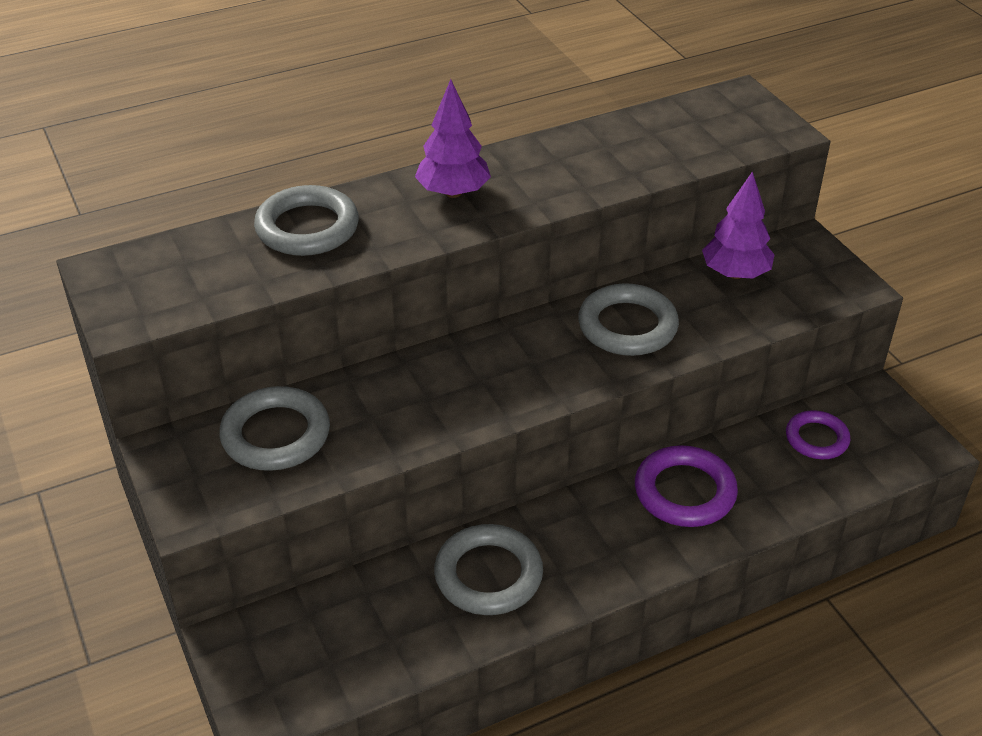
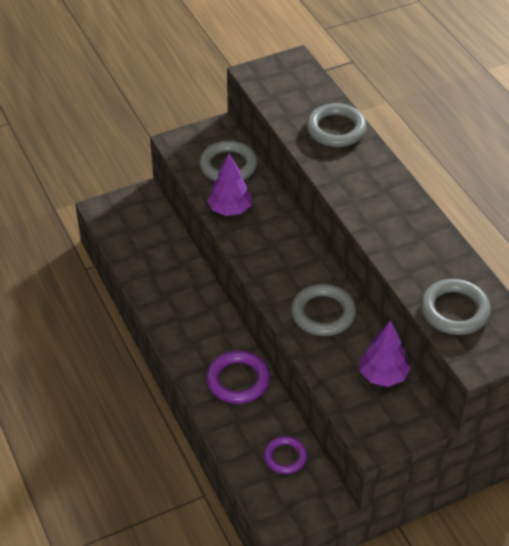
camera: 90 degrees right, 5 degrees up
purple tree [415,79,491,198] -> purple tree moved to [207,153,252,216]
grey ring [434,524,543,615] -> grey ring moved to [421,279,491,335]

